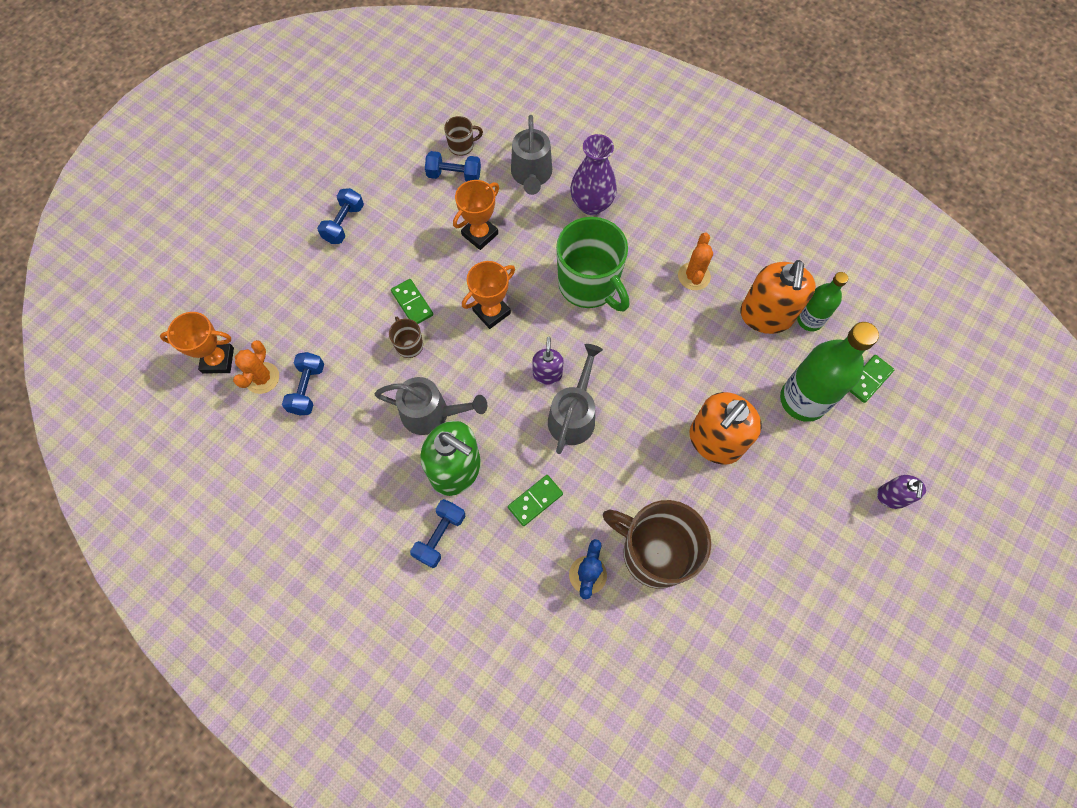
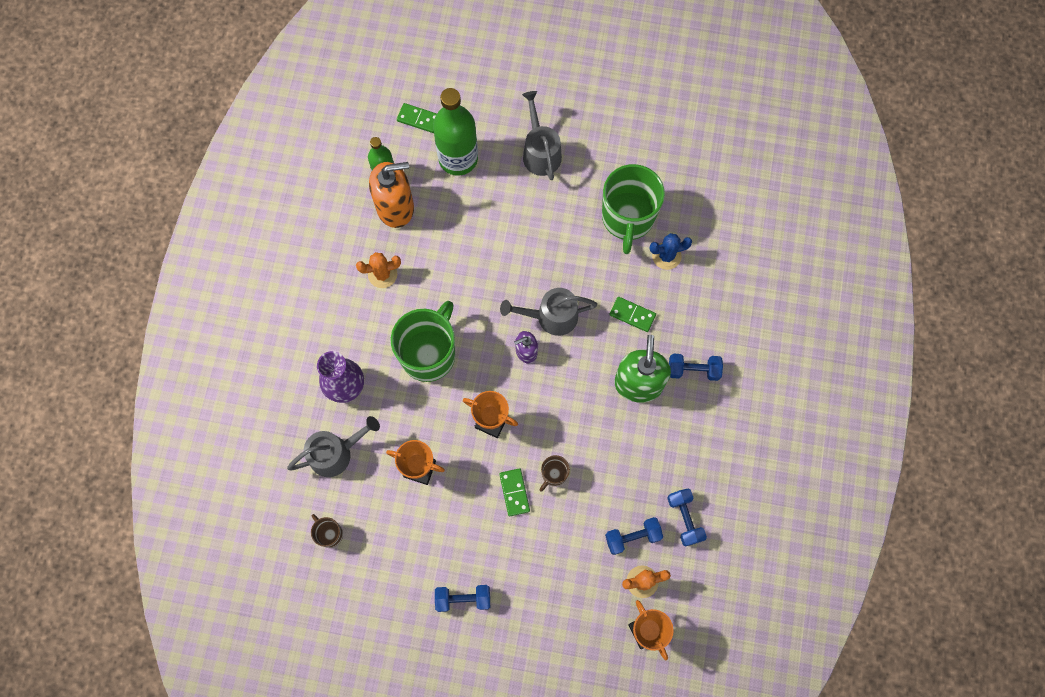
camera: 115 degrees left, 5 degrees up
grey watering can [374,377,487,435] -> grey watering can moved to [522,91,562,180]
green domino [391,279,433,324] -> green domino turned 45 degrees counterclockwise [499,468,530,516]
blue dumbbell [425,151,481,182] -> blue dumbbell moved to [667,488,707,547]
brown mug [603,500,711,589] -> green mug [602,164,665,254]
orange soap dispenser [690,392,762,465] -> none
purple soap dispenser [877,475,926,509] -> none

